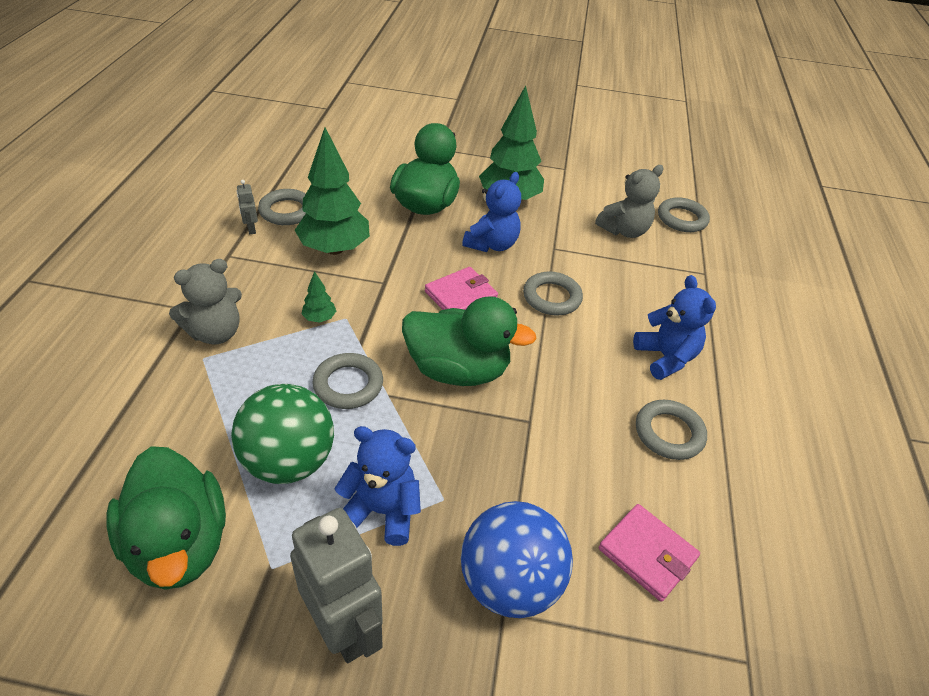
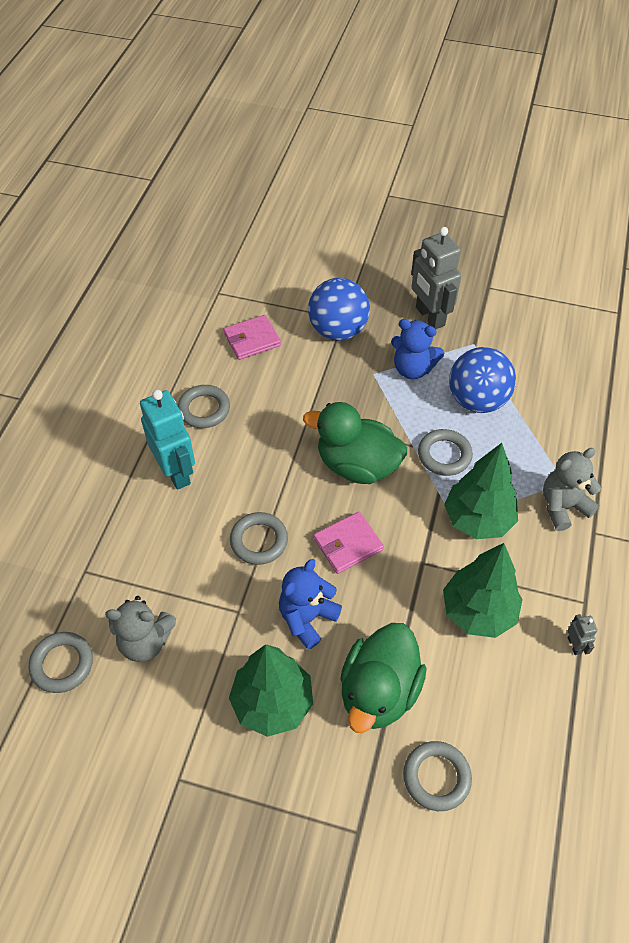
camera: 170 degrees left, 10 degrees up
green duck [106,446,226,590] -> none
green ball [231,384,334,484] -> blue ball [449,347,516,413]
grey ring [258,189,306,225] -> grey ring moved to [403,741,472,811]
green tree [302,271,336,323] -> green tree [444,443,518,539], size x2.38
grey teddy bear [595,165,664,238] -> grey teddy bear turned 150 degrees counterclockwise [105,596,176,662]
pink wallet [599,504,700,602] -> pink wallet turned 75 degrees counterclockwise [223,315,281,360]
blue teddy bear [633,275,716,380] -> turquoise robot [140,390,195,490]

